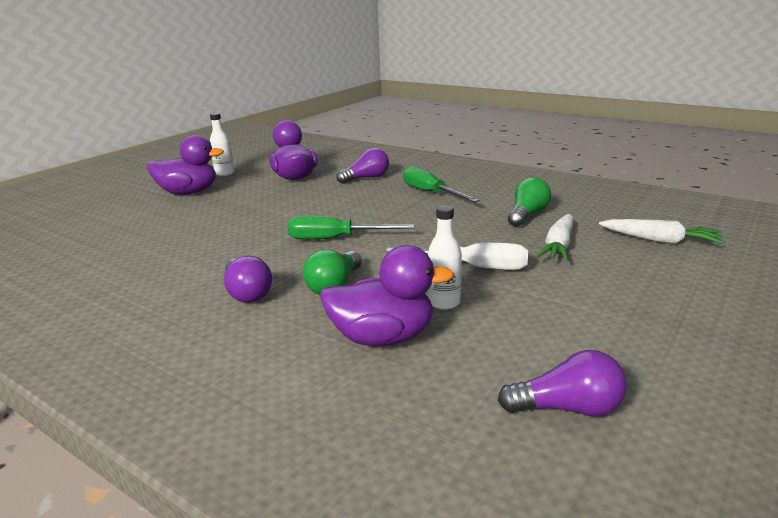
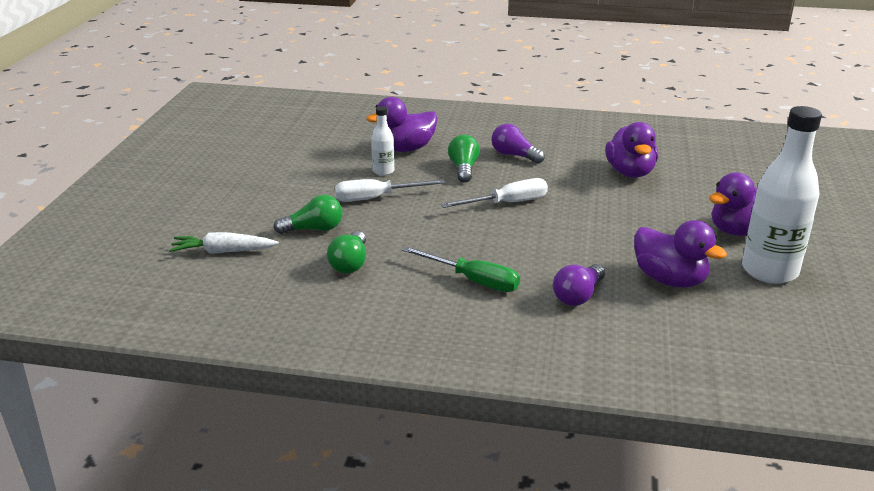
camera: 155 degrees right, 5 degrees up
white bottle [210,113,234,176] -> white bottle [742,106,822,284], size x2.09
green screwdriver [288,216,414,240] -> white screwdriver [441,178,548,208]
purple light bulb [498,350,627,416] -> none
white carrot [536,214,574,262] -> green light bulb [273,195,343,234]
none -> purple duck [605,122,658,178]

